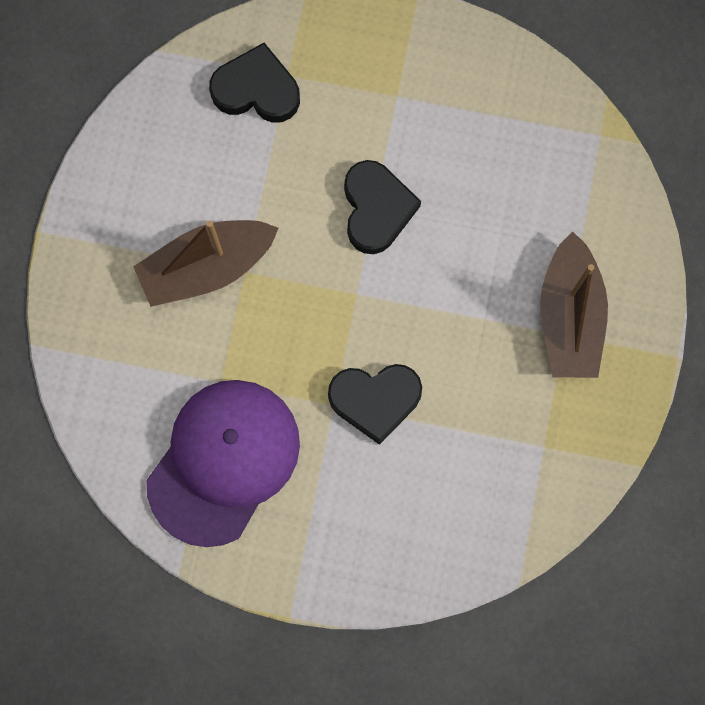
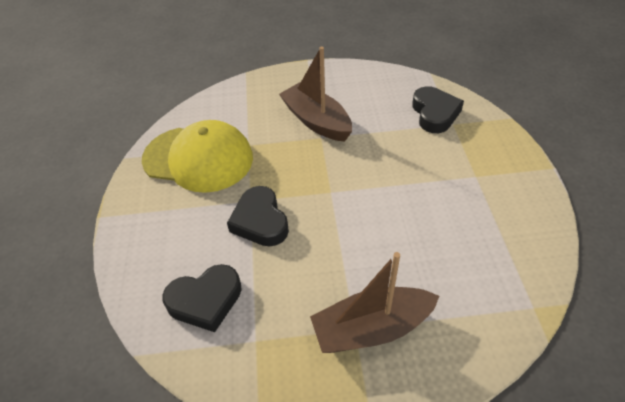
camera: 75 degrees right, 30 degrees down
purple cap [146,380,300,547] -> yellow cap [142,120,253,193]
black heart [344,160,421,254] -> black heart moved to [162,264,242,332]

